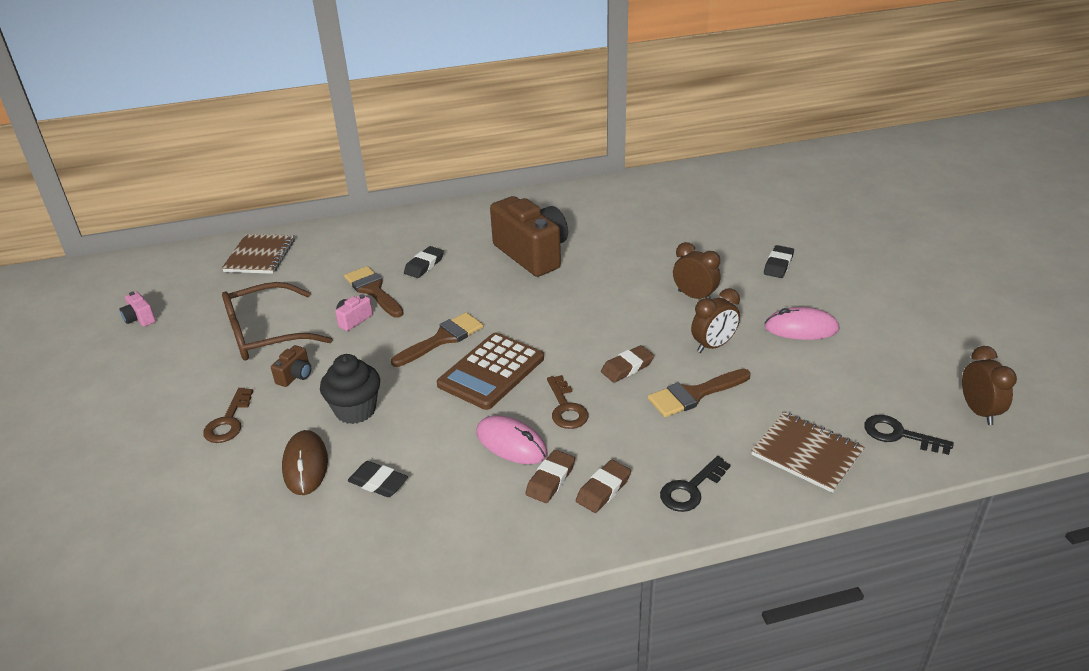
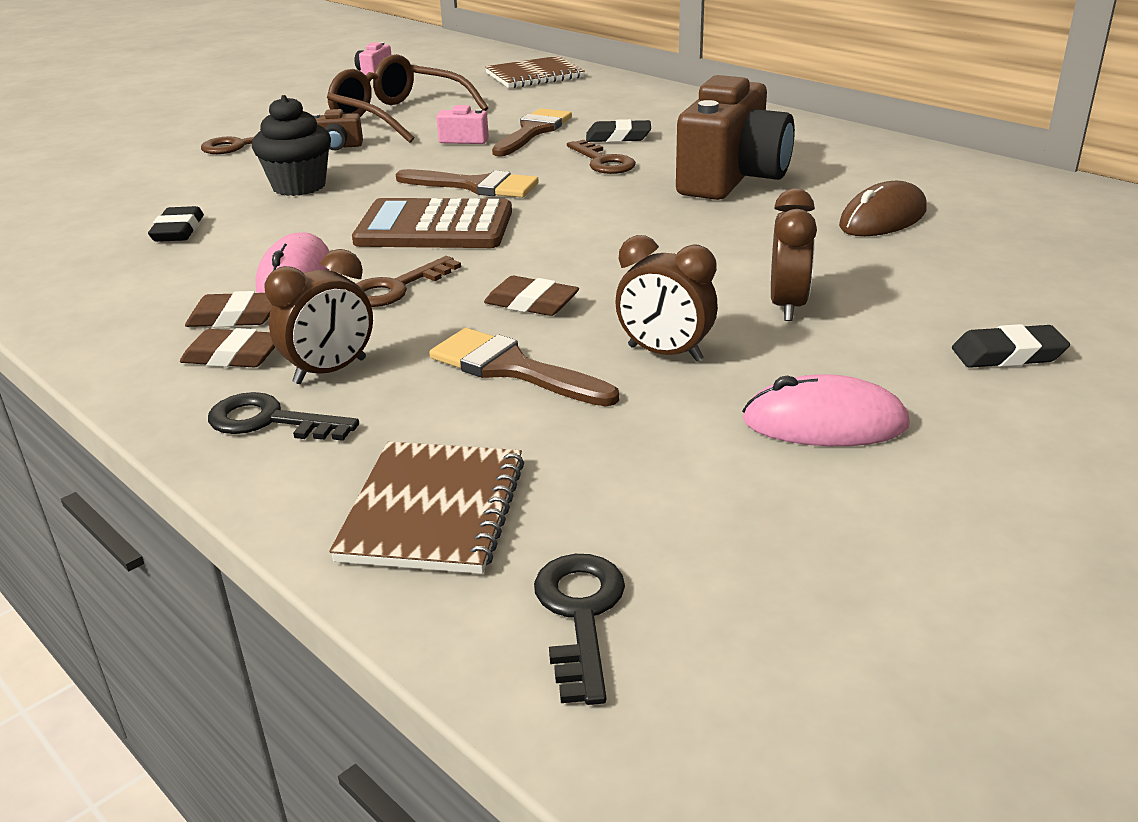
camera: 60 degrees right, 5 degrees down
brown mouse [282,430,328,495] -> brown mouse moved to [839,181,927,236]
pink mouse [764,307,839,340] -> pink mouse turned 60 degrees counterclockwise [742,374,910,446]
brown clock [962,346,1017,425] -> brown clock moved to [265,249,373,384]
none -> brown key [567,140,636,174]

